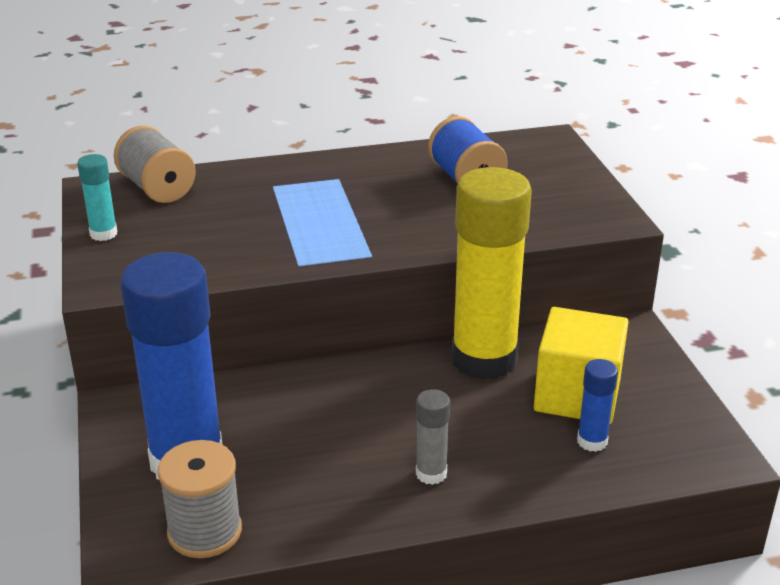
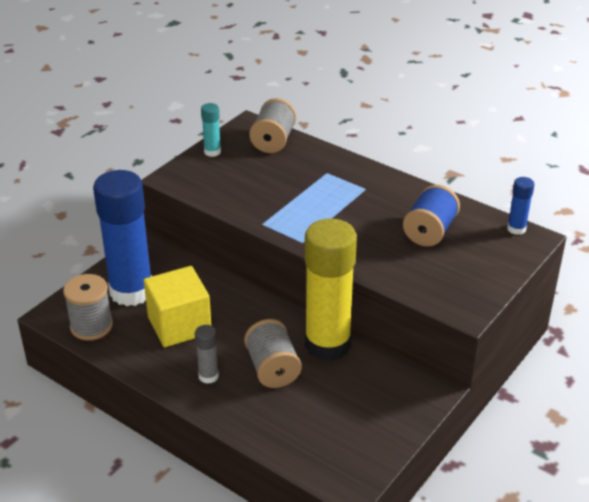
camera: 50 degrees right, 5 degrees up
yellow cube [534,307,629,424] -> yellow cube moved to [144,266,212,347]
blue glue stick [577,359,618,452] -> blue glue stick moved to [507,177,534,235]
none -> grey spool [244,319,302,388]

